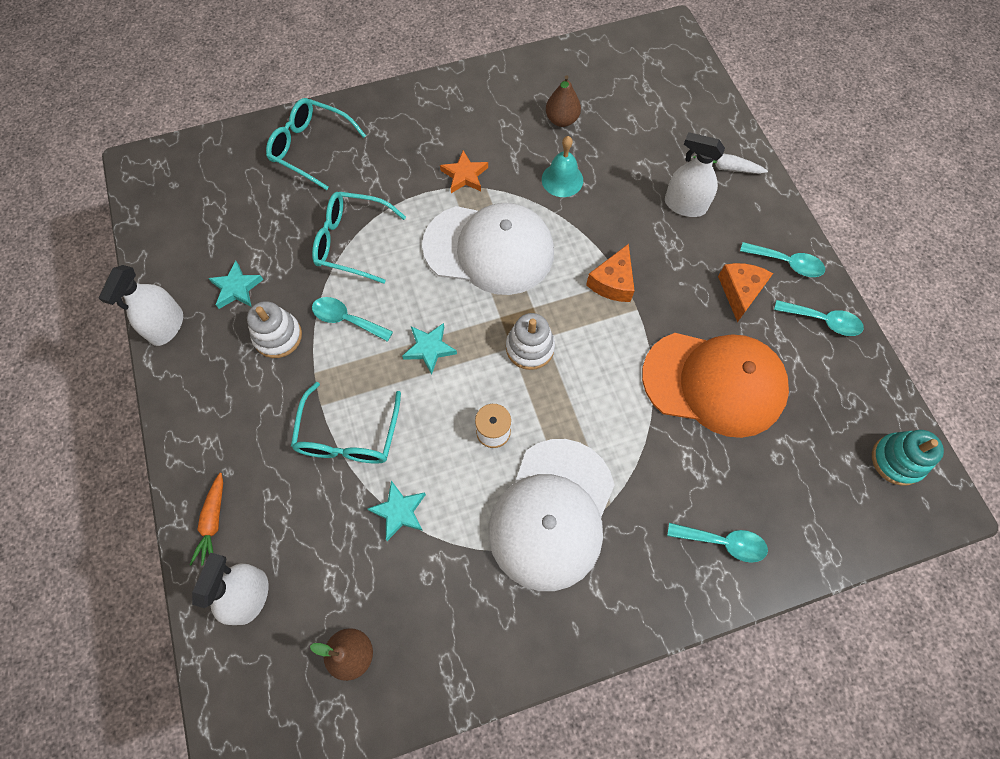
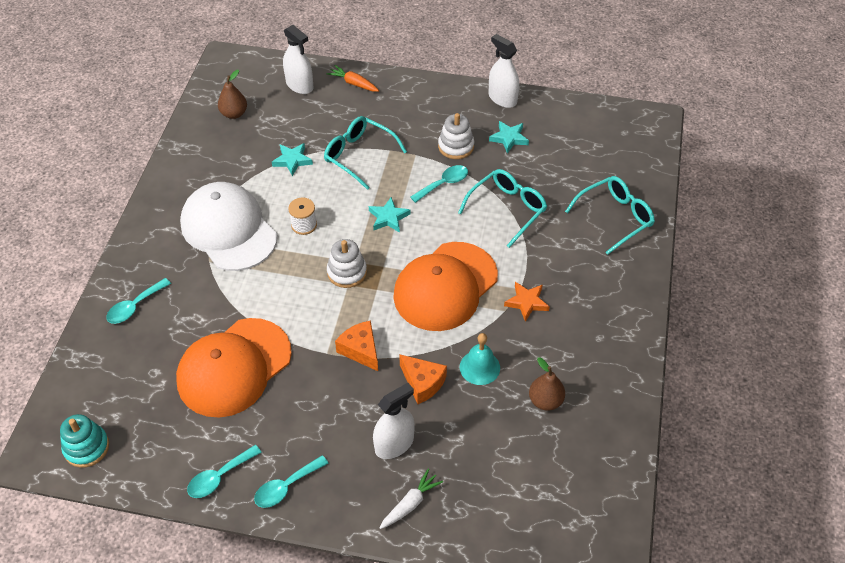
camera: 120 degrees right, 15 degrees down
white cap [422,203,554,295] -> orange cap [393,242,498,331]
orange cheese [718,263,773,322] -> orange cheese moved to [399,354,447,404]

